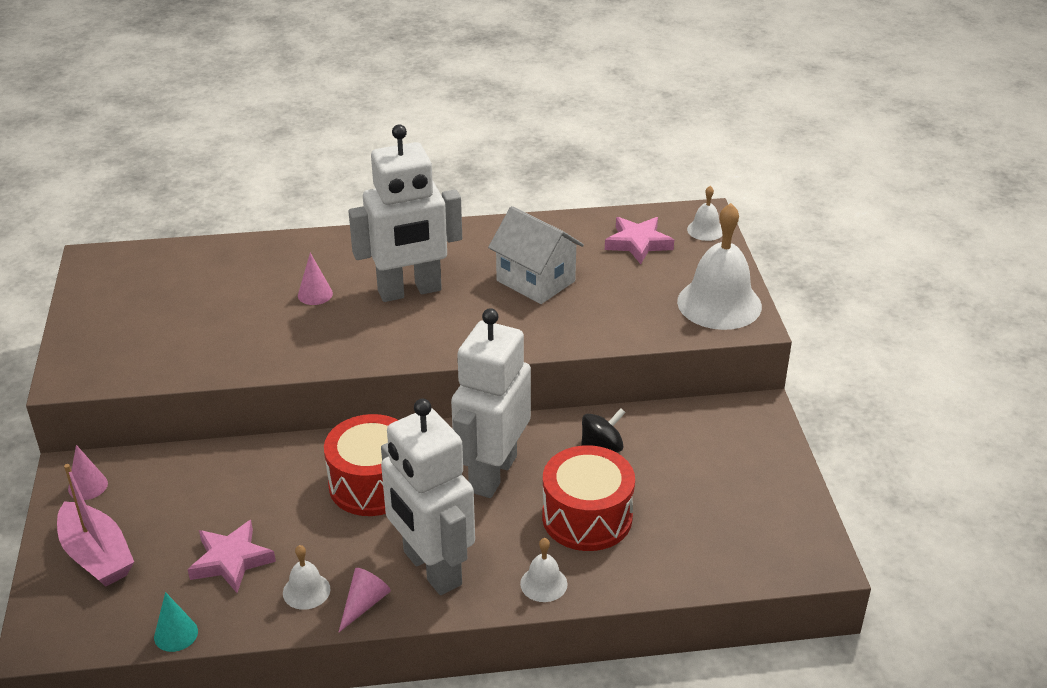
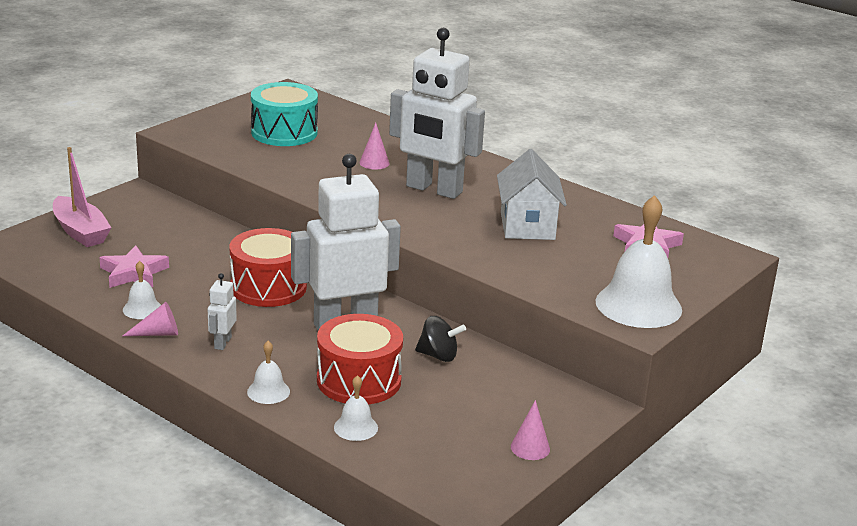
camera: 45 degrees right, 10 degrees down
pink boat [57,464,134,587] -> pink boat turned 45 degrees counterclockwise [53,147,111,247]
pink cone [68,445,108,500] -> pink cone moved to [511,400,550,460]
turquoise cone [154,592,198,652] -> none
white robot [381,399,475,595] -> white robot [208,273,237,350], size x0.41
white bell [687,186,723,241] -> white bell moved to [334,375,378,441]
none -> turquoise drum [251,82,318,146]

